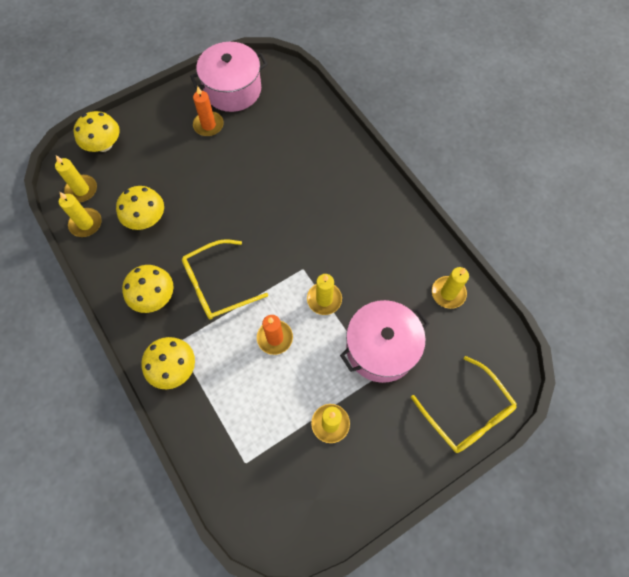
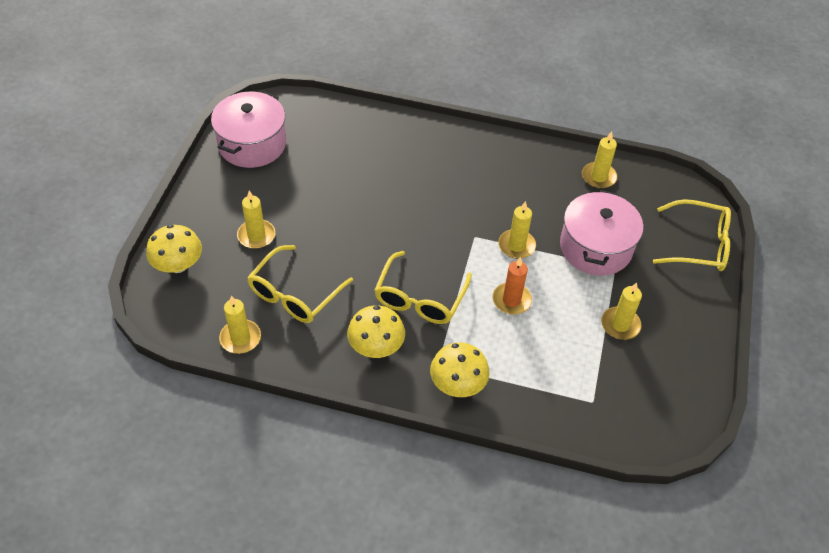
camera: 45 degrees left, 15 degrees down
yellow candle [55,156,97,202] -> yellow candle moved to [237,191,275,249]
yellow mushroom [116,186,164,230] -> yellow glasses [247,245,353,323]
orange candle [193,86,224,136] -> none

